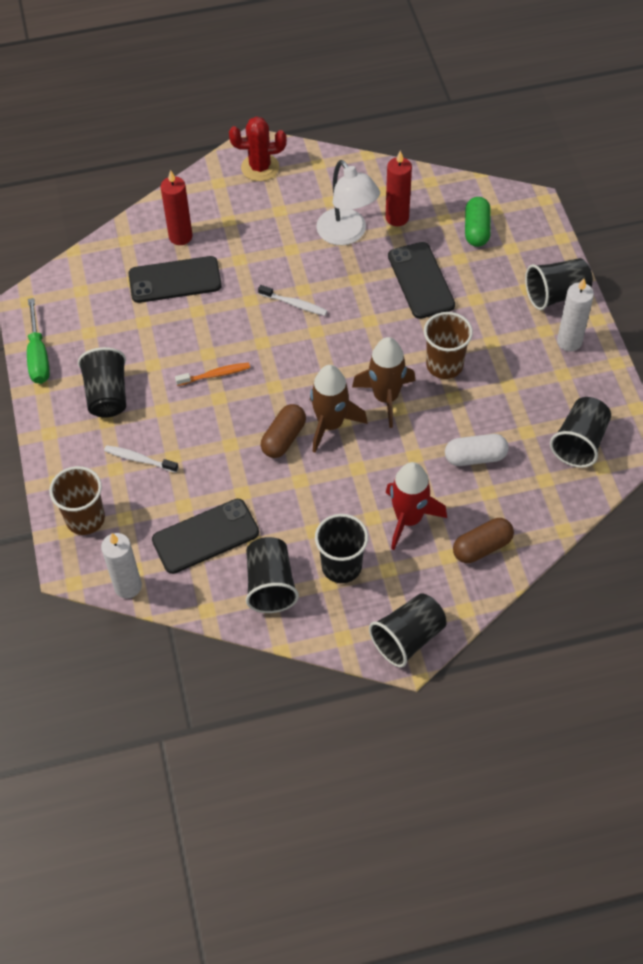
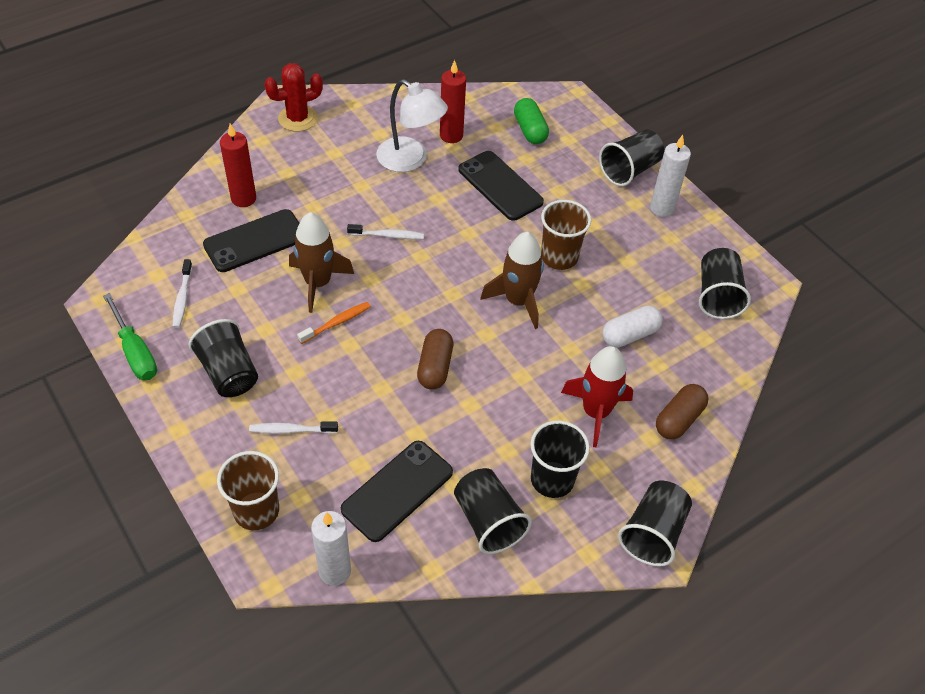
camera: 25 degrees left, 5 degrees down
brown rocket [310,365,368,453] -> brown rocket moved to [289,212,354,313]
none -> white toothbrush [172,259,192,328]

